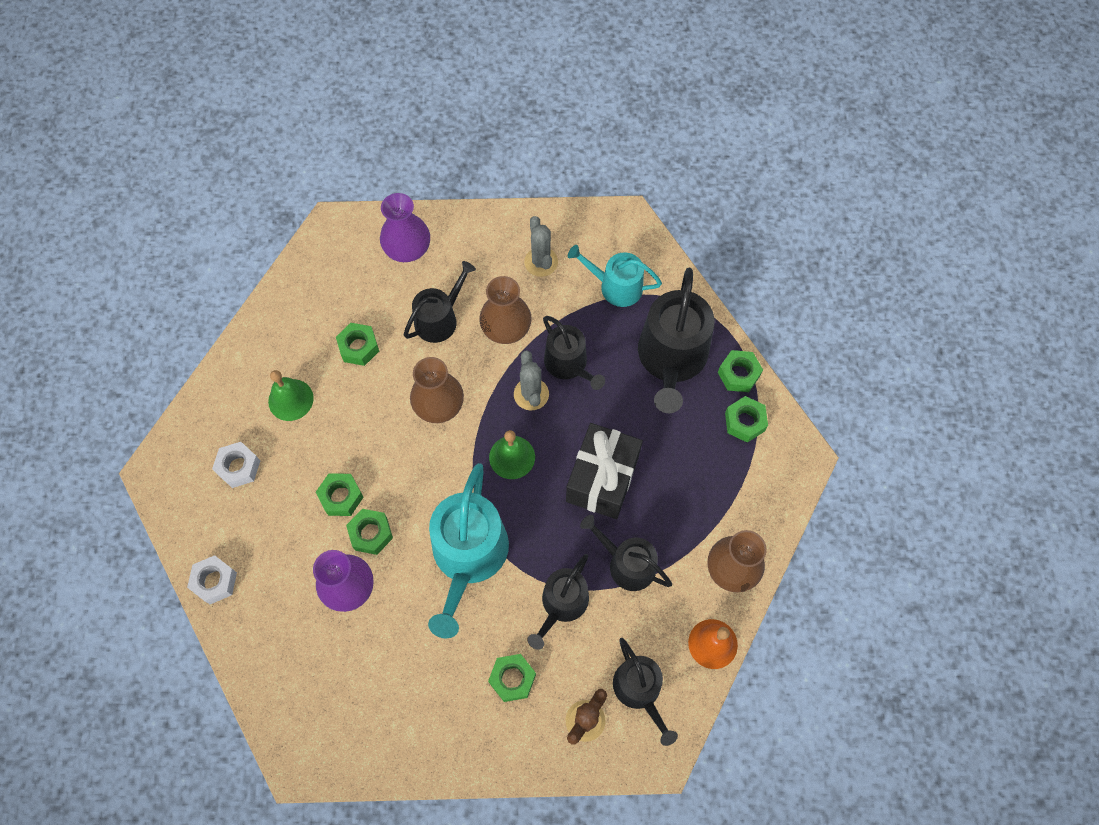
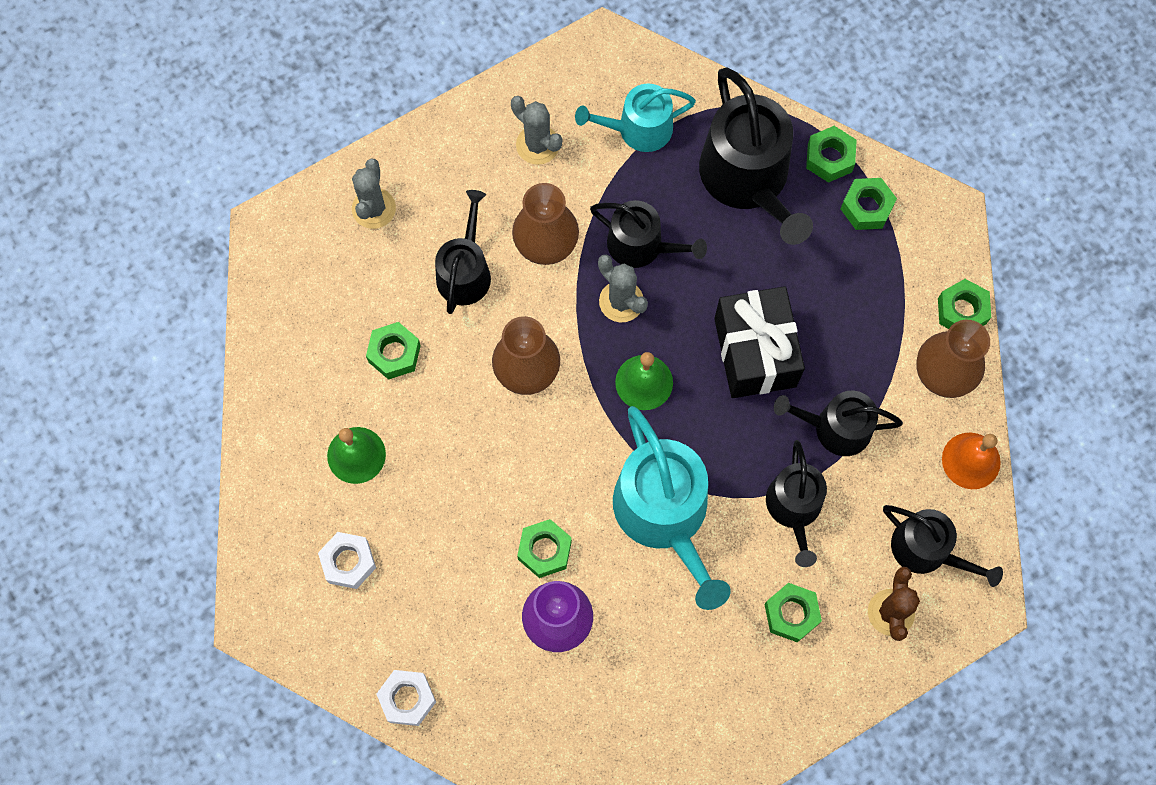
camera: 30 degrees left, 5 degrees up
green nut [316,474,364,516] -> green nut moved to [938,279,991,329]
purple vase [380,193,430,262] -> grey cactus [352,158,396,229]

